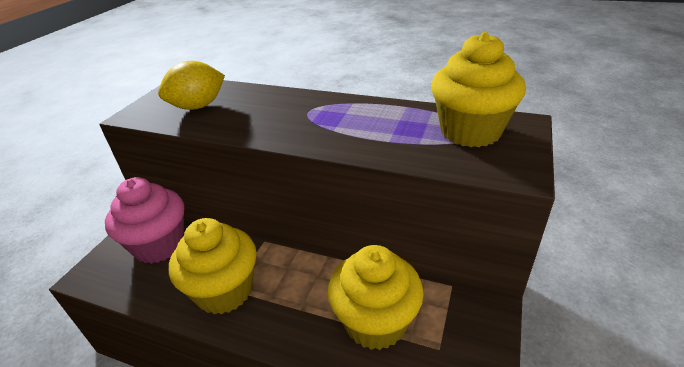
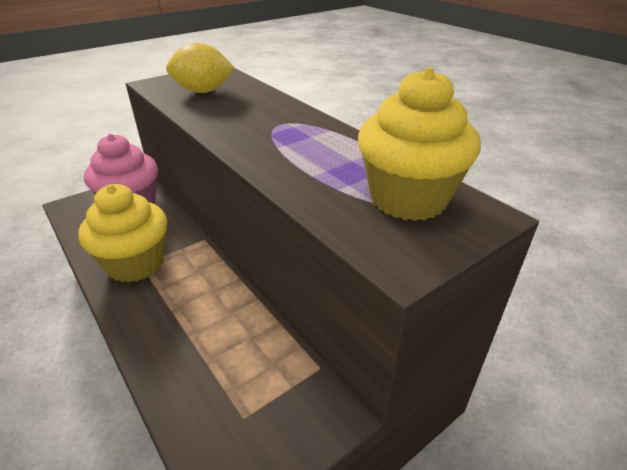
camera: 30 degrees right, 0 degrees up
yellow cupcake [328,245,424,350] -> none

